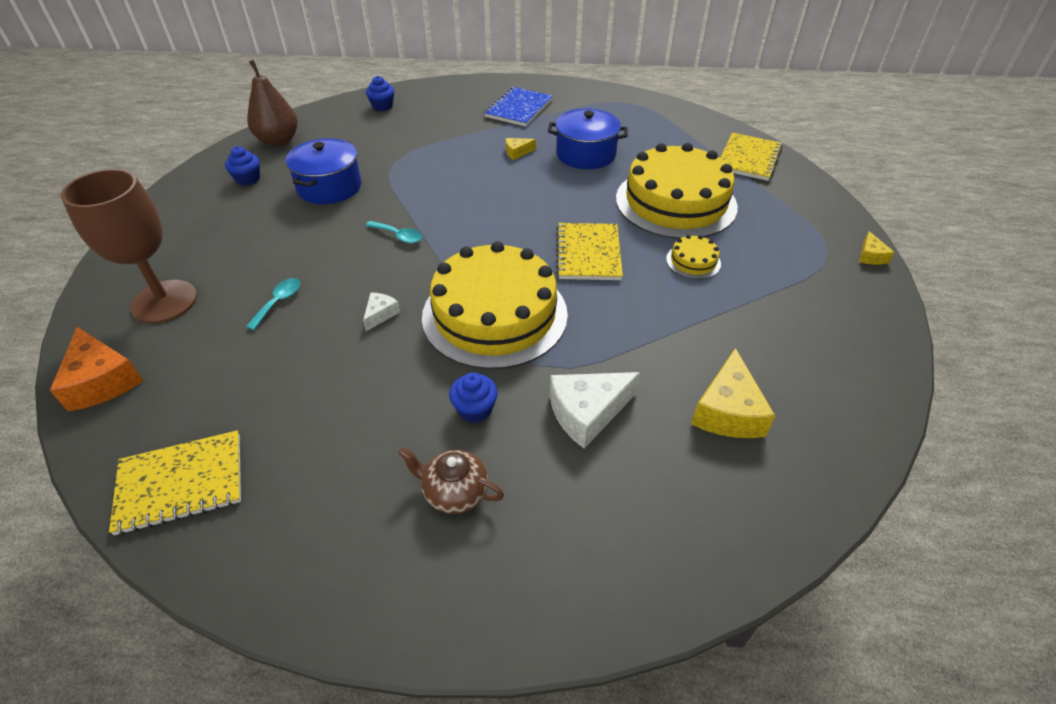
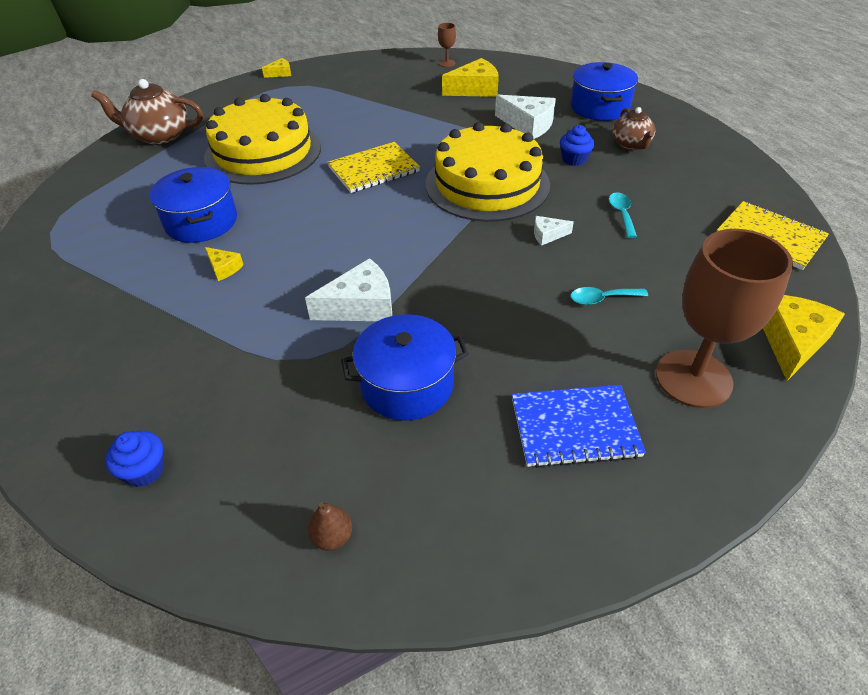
camera: 120 degrees left, 0 degrees up
orange cheese [50,327,143,411] -> yellow cheese [763,295,845,381]
blue cupcake [225,146,260,186] -> none
brown pear [247,60,298,146] -> brown pear [308,502,352,551], size x0.48
turquoise spoon [366,221,422,243] -> turquoise spoon moved to [609,192,637,238]
blue notebook [484,87,553,127] -> blue notebook moved to [512,385,646,468]
yellow cake [666,235,721,279] -> none
yellow notebook [720,133,783,181] -> brown teapot [91,79,203,145]
none -> white cheese [305,258,392,321]
none -> brown goblet [438,23,456,67]
none -> blue pot [571,62,638,121]

